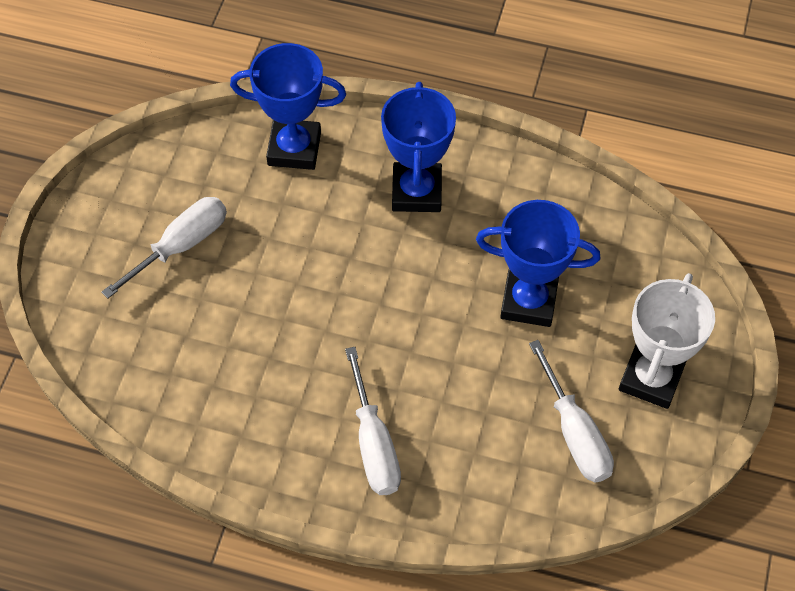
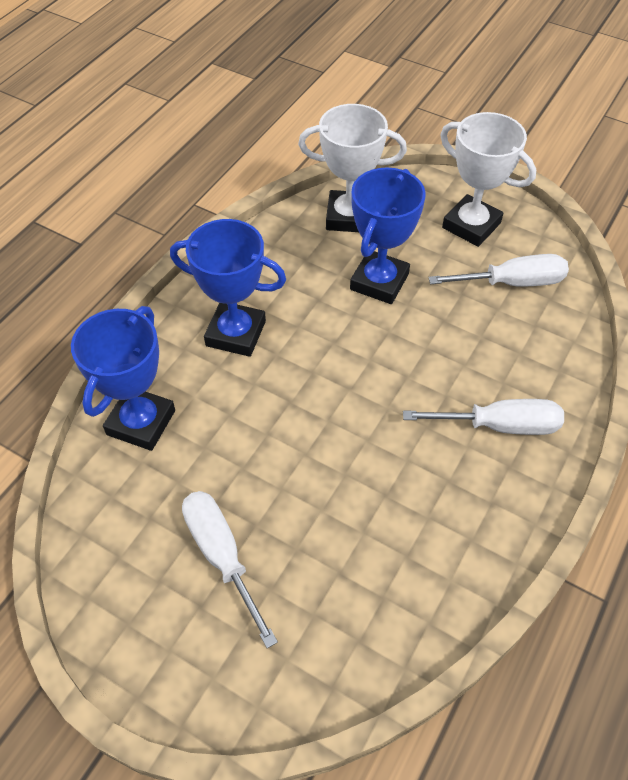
camera: 75 degrees left, 5 degrees down
none -> white trophy [298,104,407,232]

